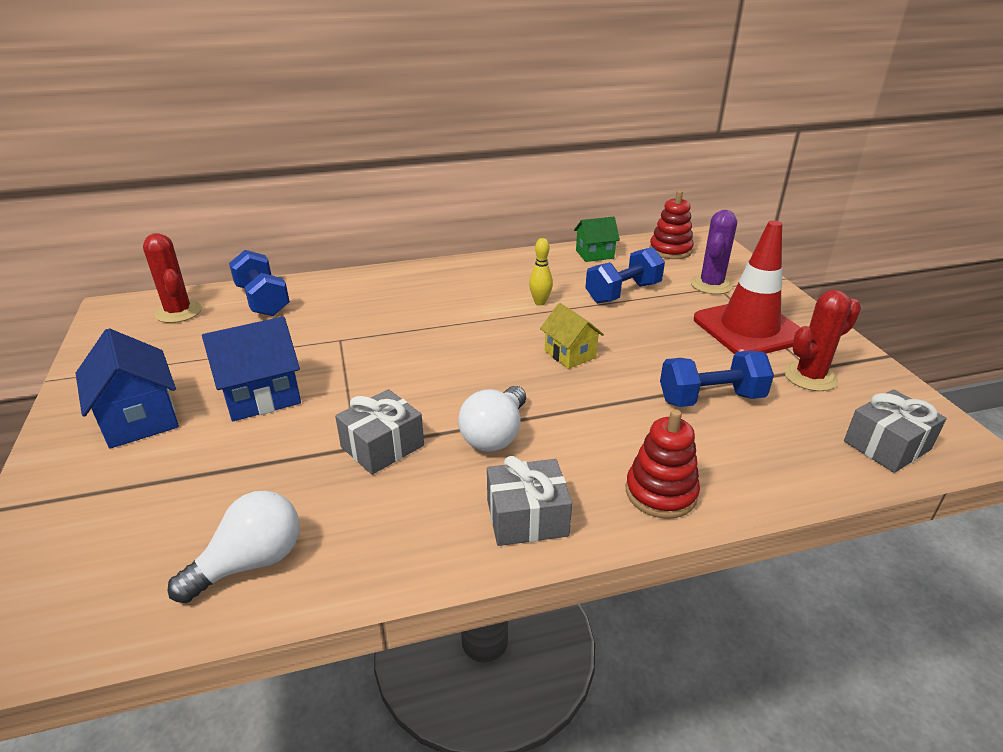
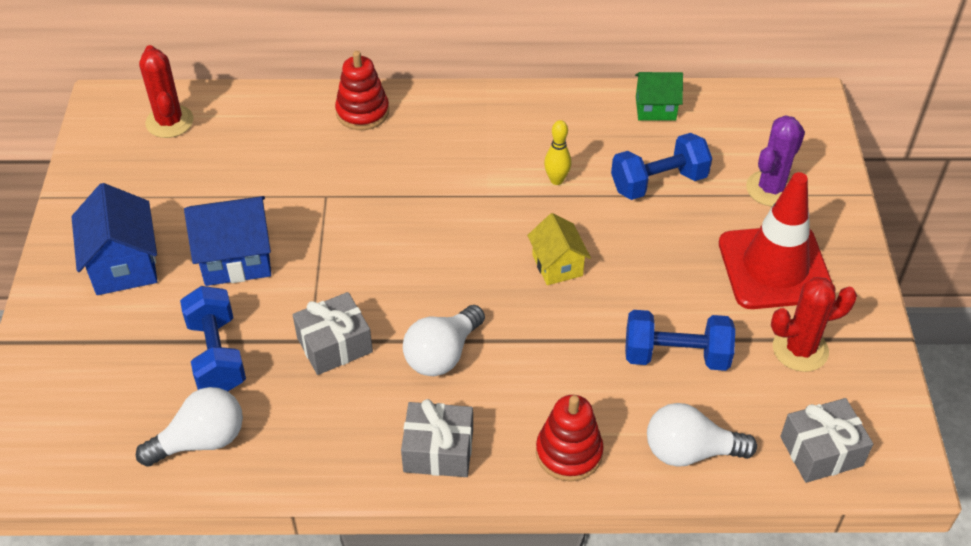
camera: 15 degrees right, 15 degrees up
blue dumbbell [229,250,290,316] -> blue dumbbell moved to [180,286,246,391]
red stacking toy [649,190,694,259] -> red stacking toy moved to [335,51,389,130]
none -> white light bulb [647,403,757,467]

